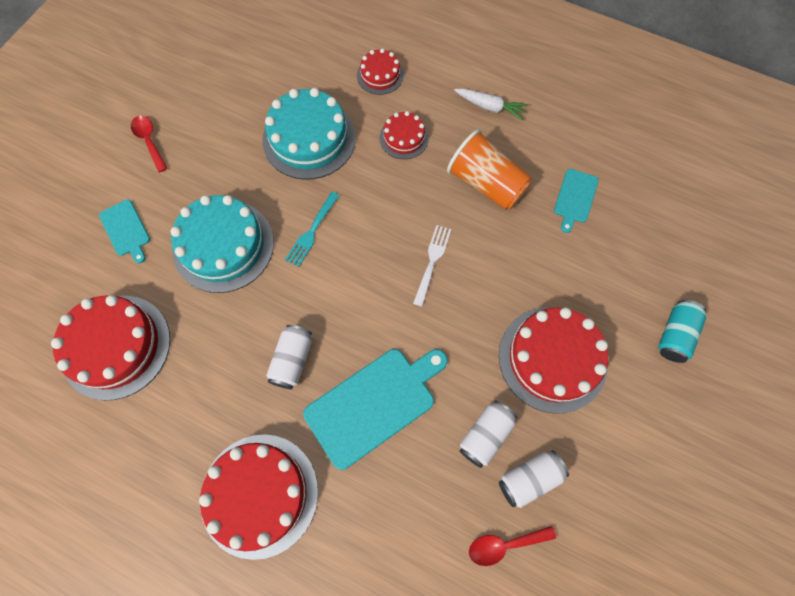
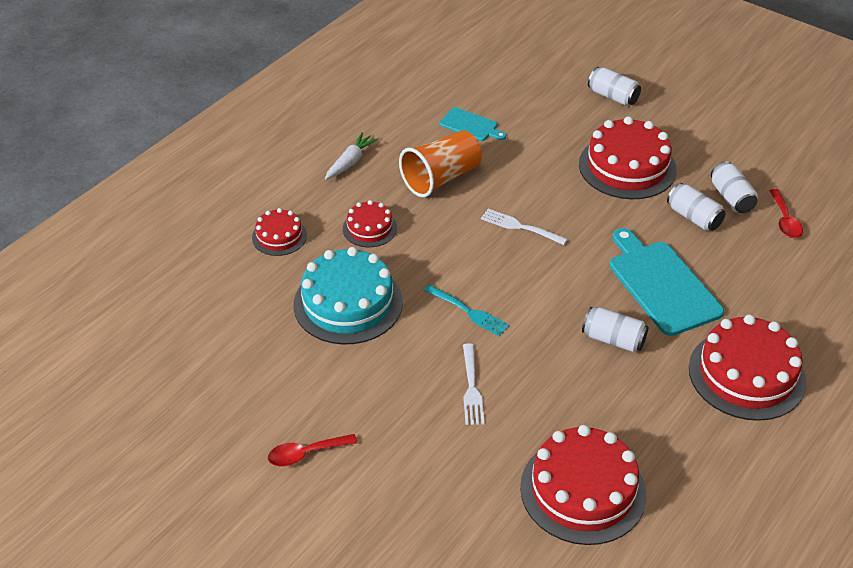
camera: 80 degrees left, 25 degrees down
turquoise cutting board [99,199,150,264] -> none
turquoise cake [171,195,274,293] -> white fork [463,344,485,425]
turquoise can [658,300,706,363] -> white can [588,67,641,106]

